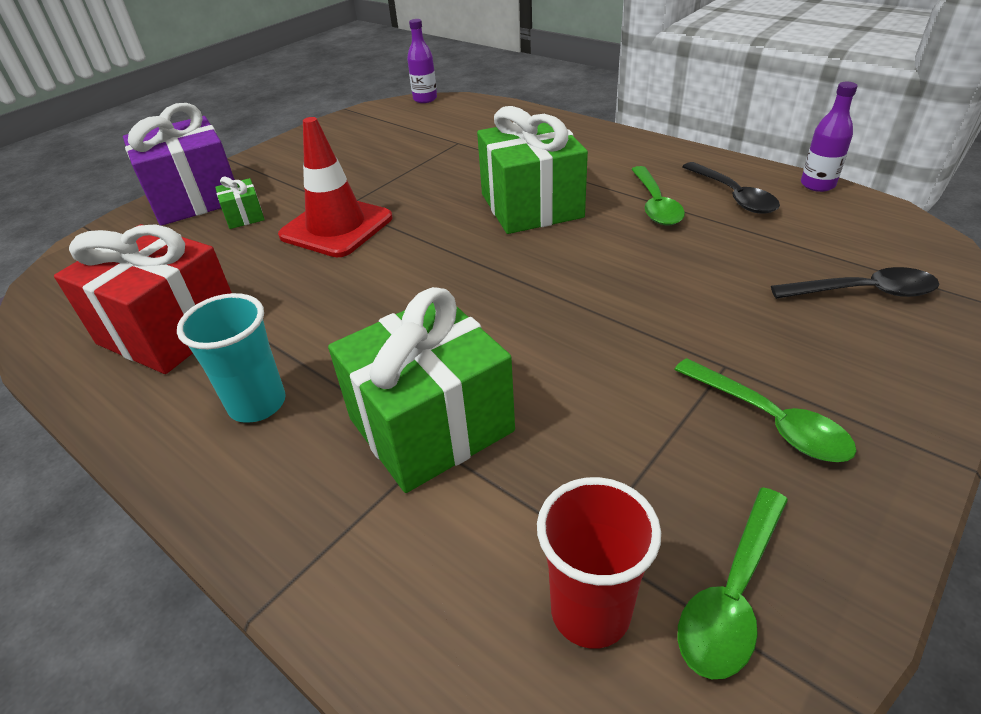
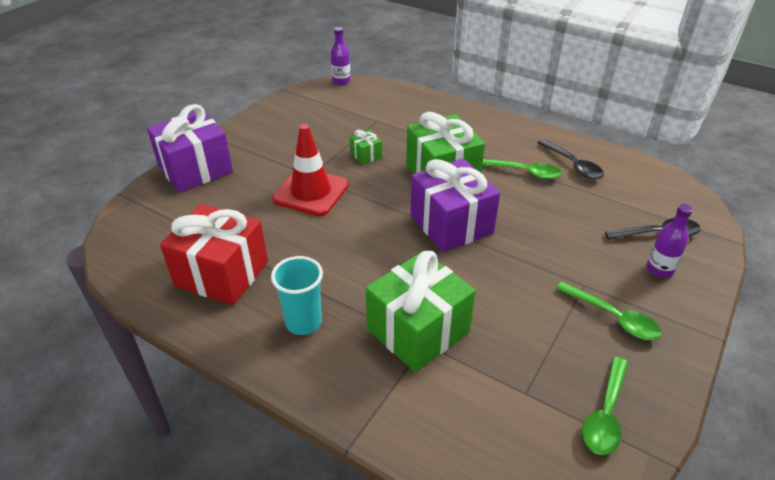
camera: 10 degrees left, 0 degrees up
green gift [215,177,265,229] -> green gift moved to [350,130,382,164]
red cup [537,477,661,649] -> none
green spoon [631,166,685,225] -> green spoon turned 60 degrees counterclockwise [483,159,562,179]
purple bottle [801,82,858,192] -> purple bottle moved to [647,204,693,278]
none -> purple gift [410,158,500,252]

